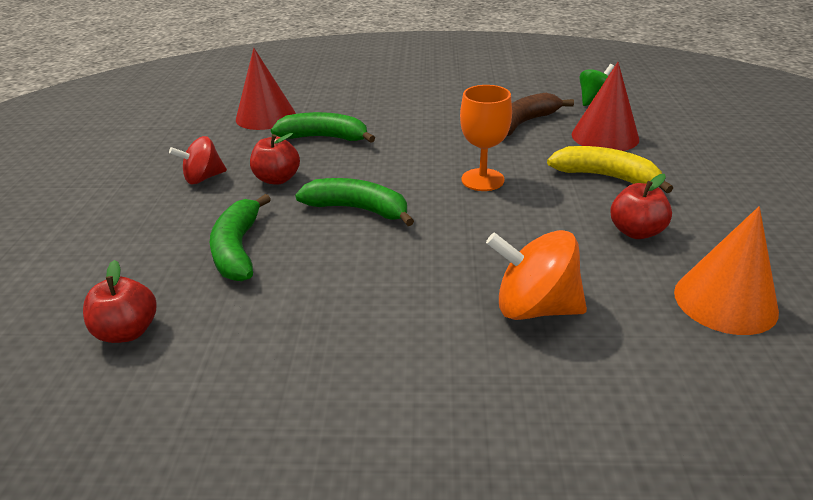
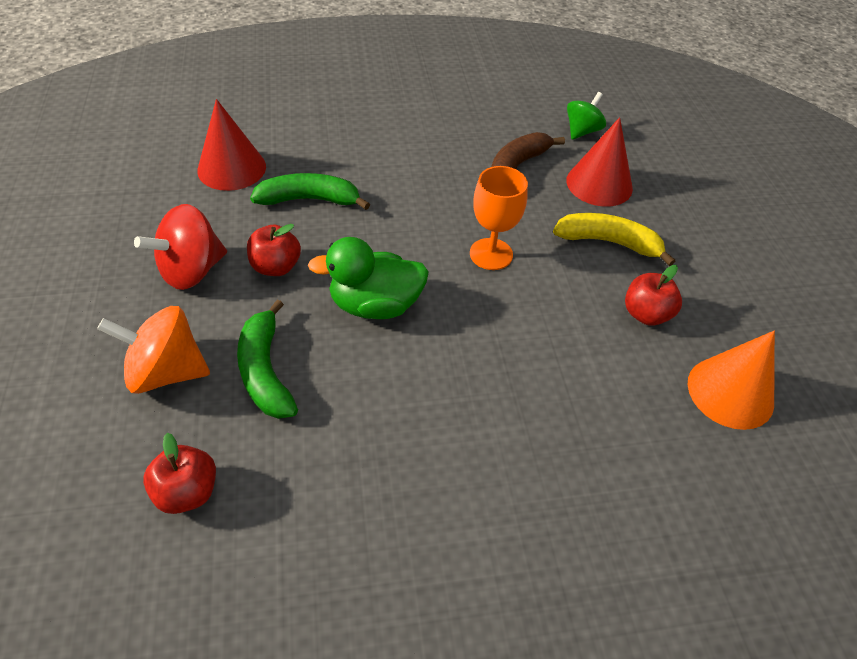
camera: 15 degrees left, 15 degrees up
red spinning top [169,136,227,184] -> red spinning top [134,204,227,290], size x1.51
green banana [295,178,414,226] -> green duck [308,237,429,319]
orange spinning top [486,230,587,320] -> orange spinning top moved to [97,306,210,394]

